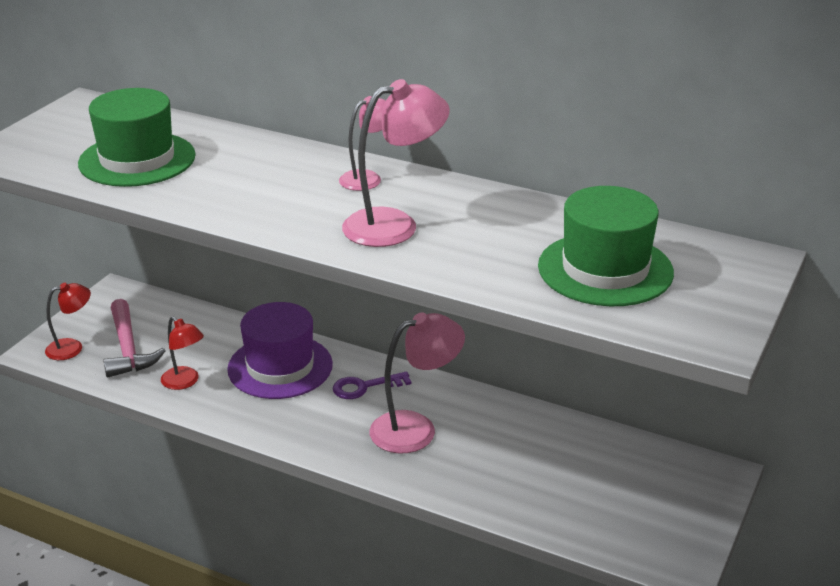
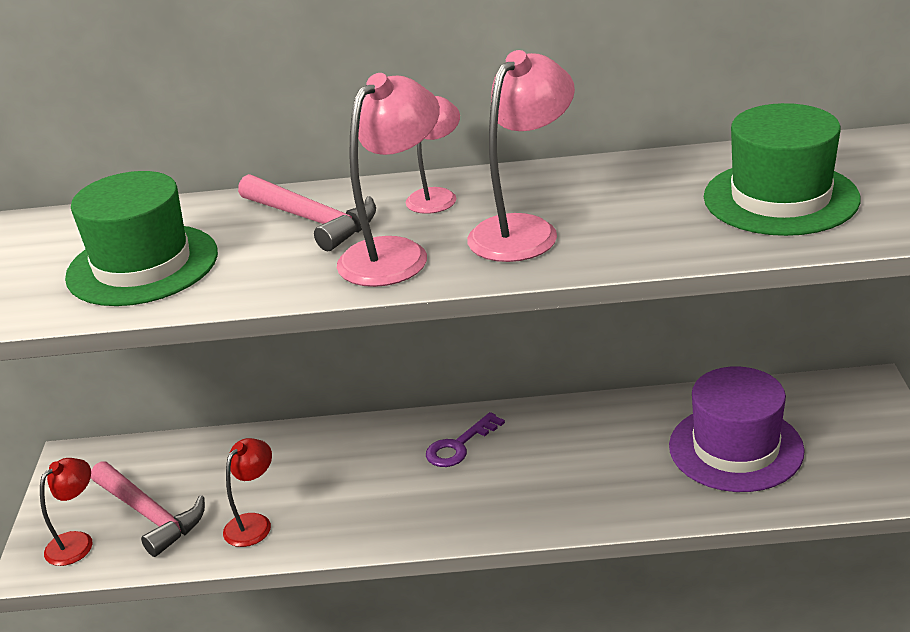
camera: 25 degrees left, 0 degrees up
red lamp [161,316,204,390] -> red lamp turned 75 degrees counterclockwise [223,438,272,547]
purple hat [227,302,333,399] -> purple hat moved to [669,366,805,492]
pink lamp [369,312,465,453] -> pink lamp moved to [337,73,440,287]
none -> pink hammer [238,174,376,251]

